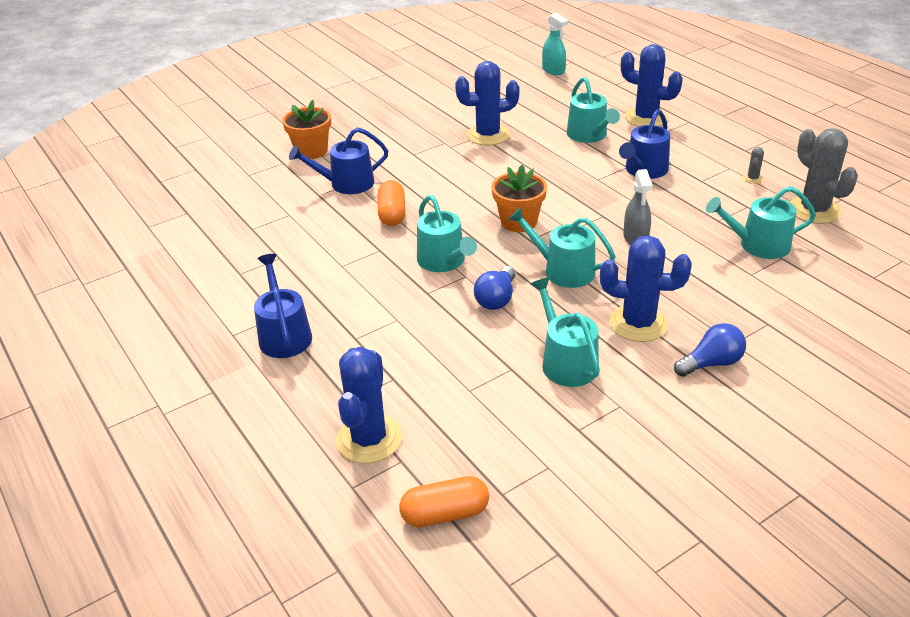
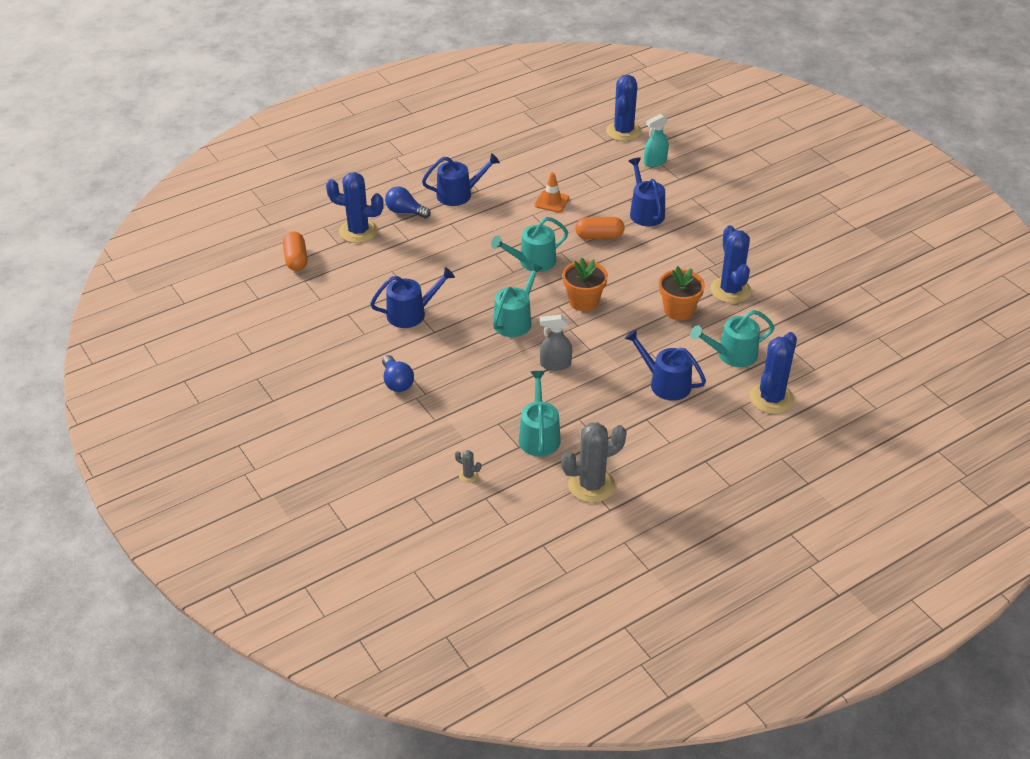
camera: 90 degrees right, 5 degrees up
orange flower pot [282,100,331,159] -> orange flower pot moved to [659,266,705,320]
blue light bulb [474,266,515,310] -> blue light bulb moved to [385,186,431,218]
turquoise watering can [531,277,600,387] -> blue watering can [370,267,455,328]
turquoise spray bottle [542,13,568,75] -> turquoise spray bottle moved to [644,114,669,167]
blue cactus [600,235,692,342] -> blue cactus moved to [606,75,642,141]
grey cactus [743,147,764,184] -> grey cactus moved to [455,450,481,483]
none -> orange traffic cone [535,172,569,213]

